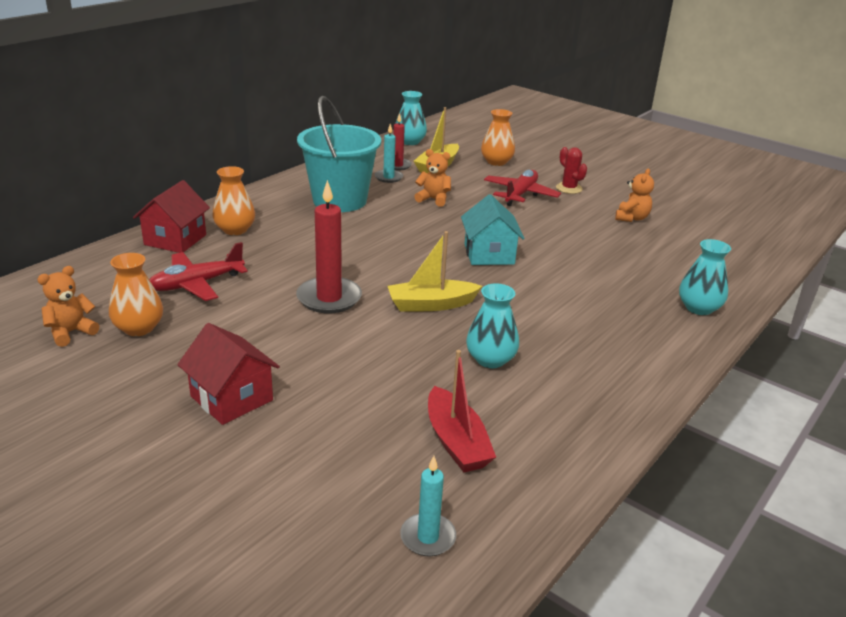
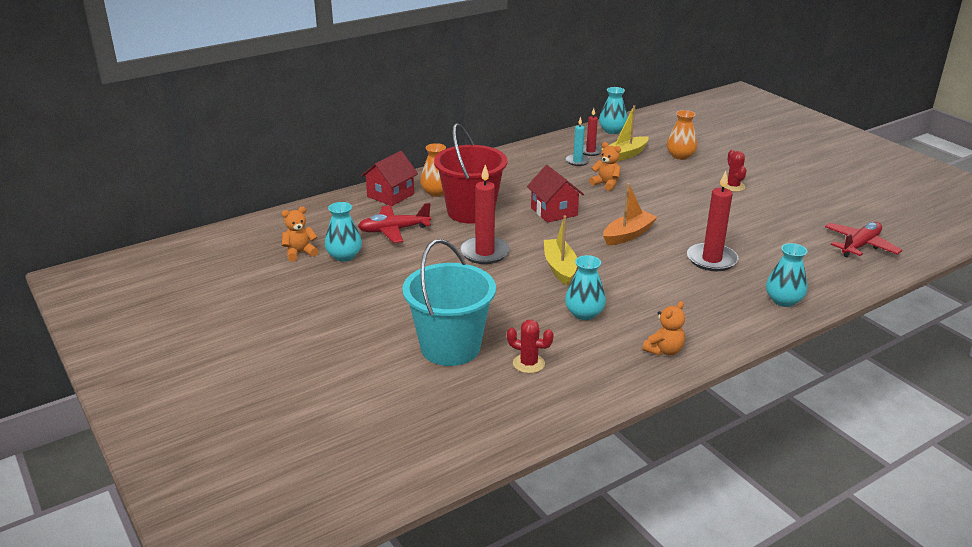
camera: 20 degrees right, 0 degrees up
orange vase [109,253,163,336] -> turquoise vase [325,202,362,262]
red house [177,323,280,425] -> red house moved to [527,165,584,223]
turquoise bucket [297,96,381,212] -> turquoise bucket moved to [402,239,496,366]
yellow boat [388,231,482,312] -> yellow boat turned 75 degrees clockwise [544,215,577,286]
turquoise candle [400,456,456,556] -> none
red boat [428,350,496,472] -> red cactus [507,320,554,373]
turquoise house [461,194,524,265] -> orange boat [603,183,657,245]
red plane [484,170,561,206] -> red plane moved to [825,222,902,257]
orange teddy bear [615,169,654,222] -> orange teddy bear moved to [643,301,685,356]
none -> red bucket [434,123,507,224]
none -> red candle [687,171,739,271]

